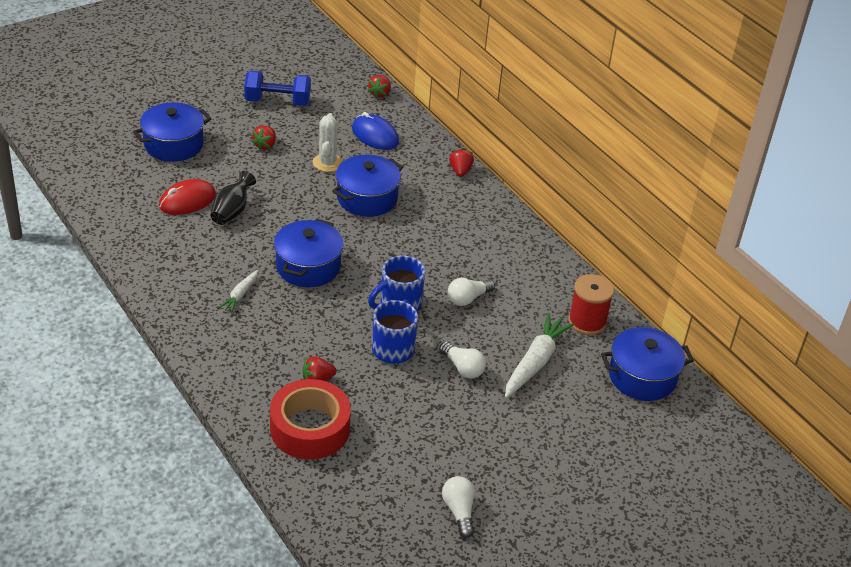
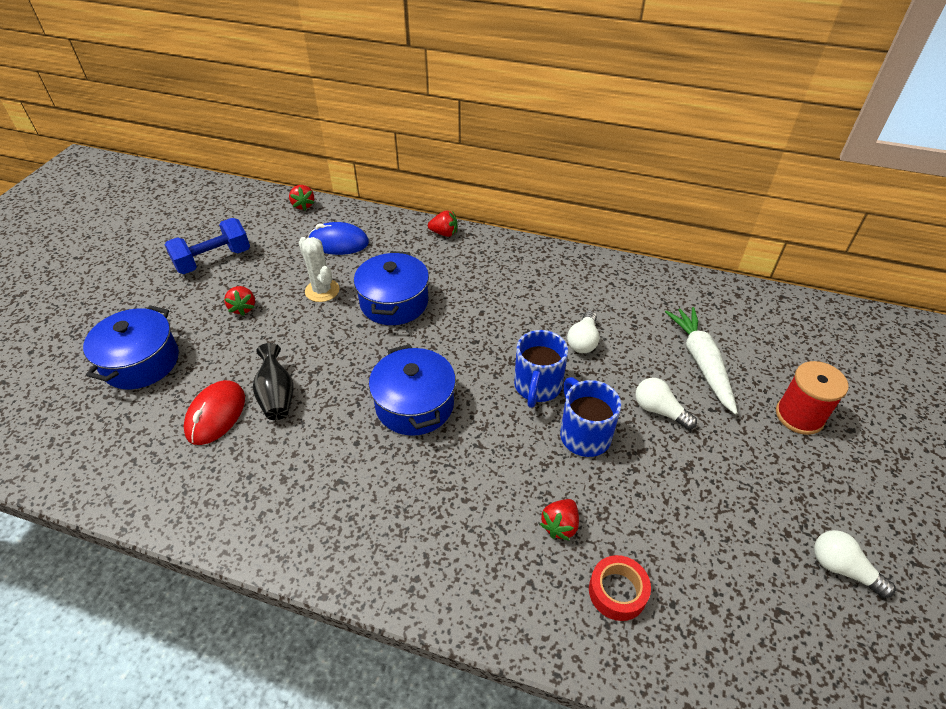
camera: 35 degrees left, 5 degrees up
white carrot [219,270,258,313] -> none
red tape [270,379,351,460] -> red tape [589,555,651,621], size x0.54
white light bulb [439,342,486,378] -> white light bulb turned 150 degrees counterclockwise [636,378,697,430]
red strawberry [449,148,474,177] -> red strawberry turned 135 degrees clockwise [428,211,457,237]
red spool [568,274,614,335] -> red spool moved to [776,361,849,435]
blue pot [601,327,694,401] -> none

